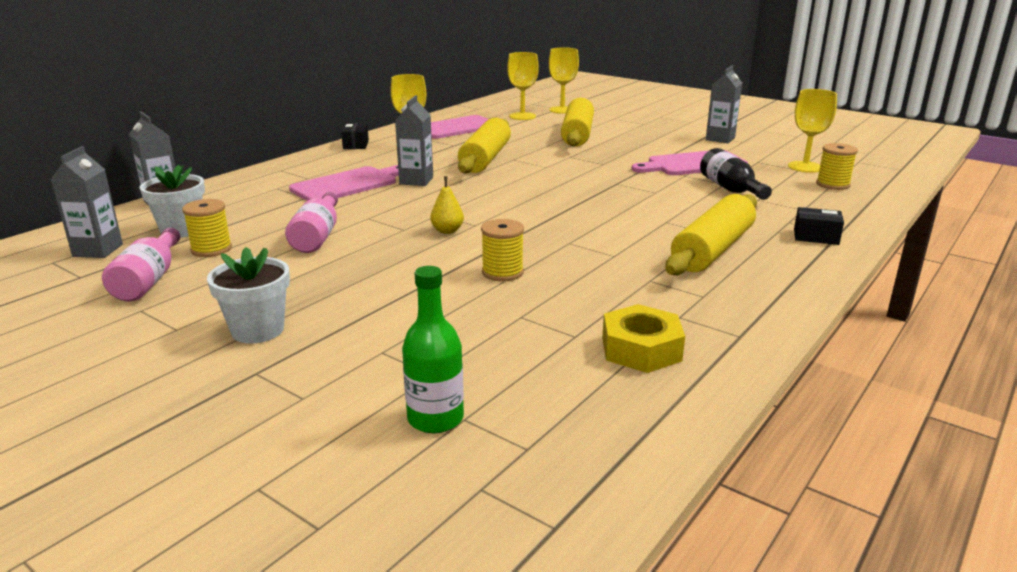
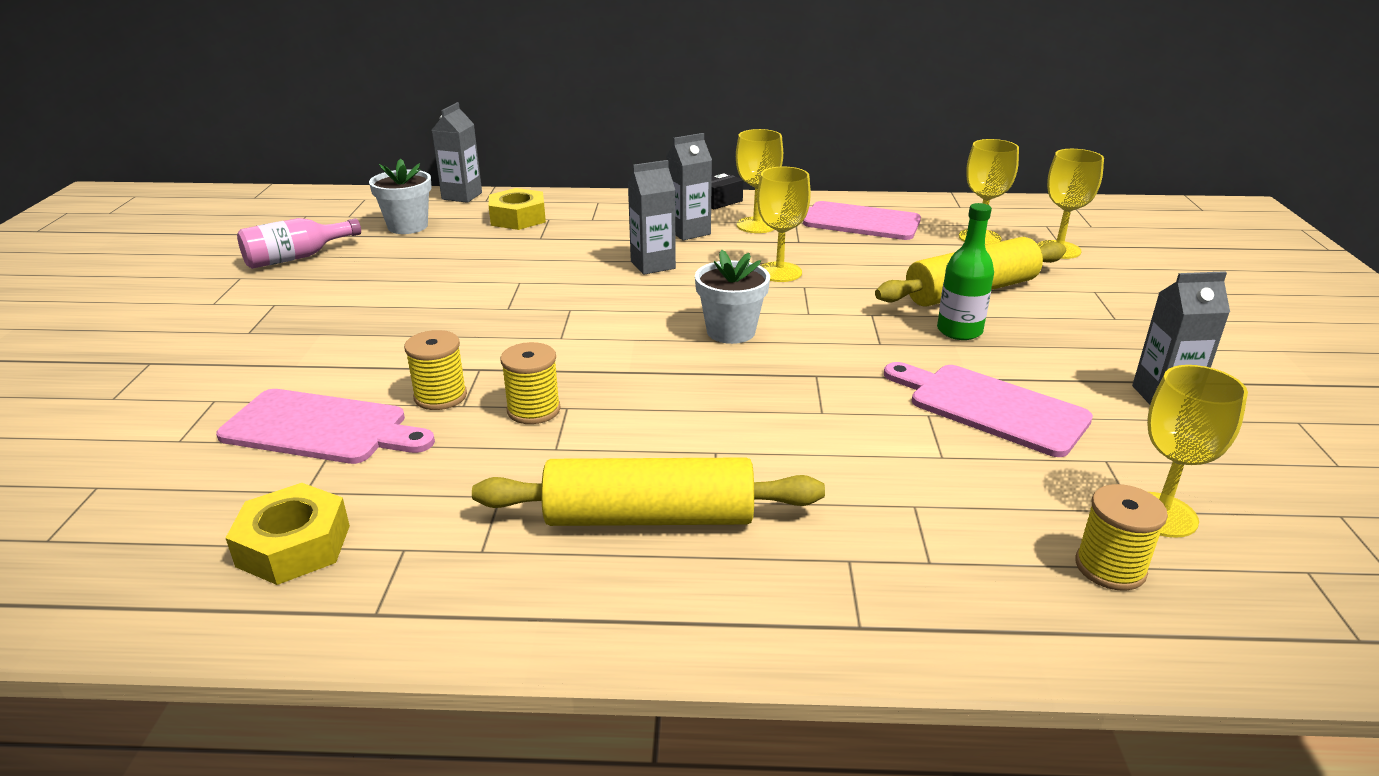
camera: 55 degrees right, 5 degrees up
grey carton [51,146,123,258] -> grey carton moved to [666,133,712,240]
yellow spool [182,199,232,257] -> yellow spool moved to [500,342,561,424]
white flower pot [207,247,290,343] -> white flower pot moved to [695,250,770,344]
pink bottle [285,192,338,253] -> none
pink cutting board [289,165,399,201] -> pink cutting board moved to [216,389,435,464]
green bottle [402,266,464,433] -> green bottle moved to [937,203,994,340]
yellow pear [430,176,464,234] -> none
yellow rolling pin [458,118,511,174] -> yellow goblet [757,166,811,282]
black bottle [700,148,772,200] -> none
black box [794,207,844,245] -> none
none -> yellow nut [489,188,546,230]

